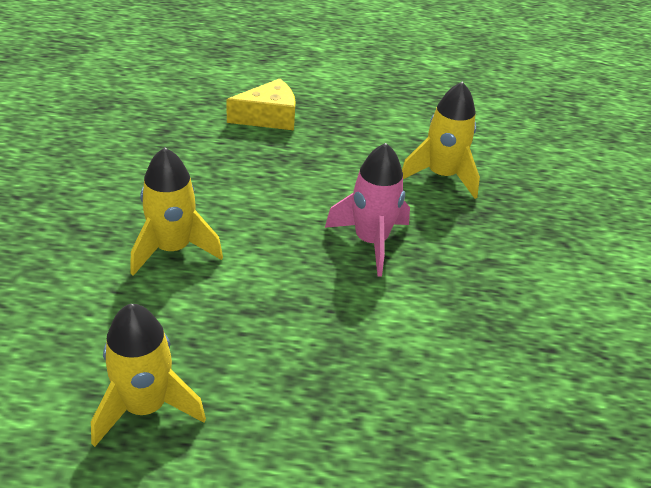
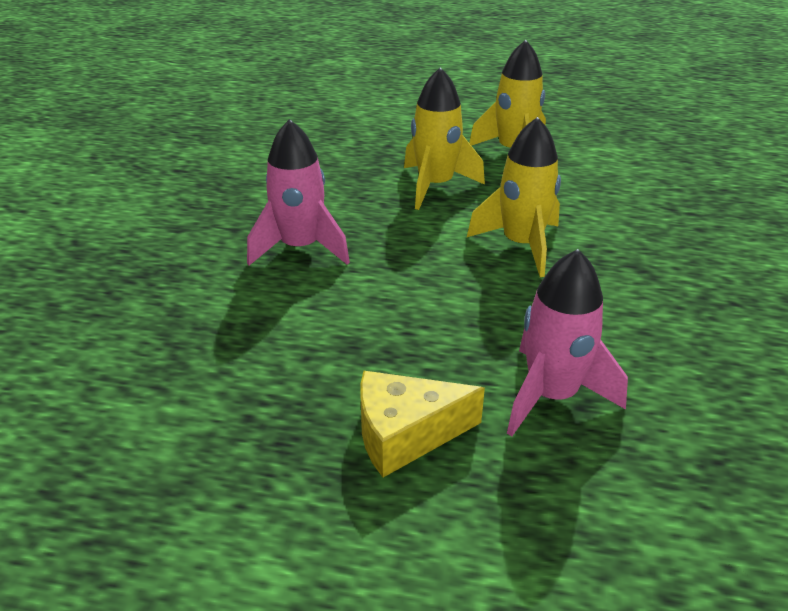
camera: 170 degrees left, 5 degrees down
yellow rocket [402,81,480,199] -> yellow rocket moved to [404,67,485,210]
none -> pink rocket [507,249,628,436]

